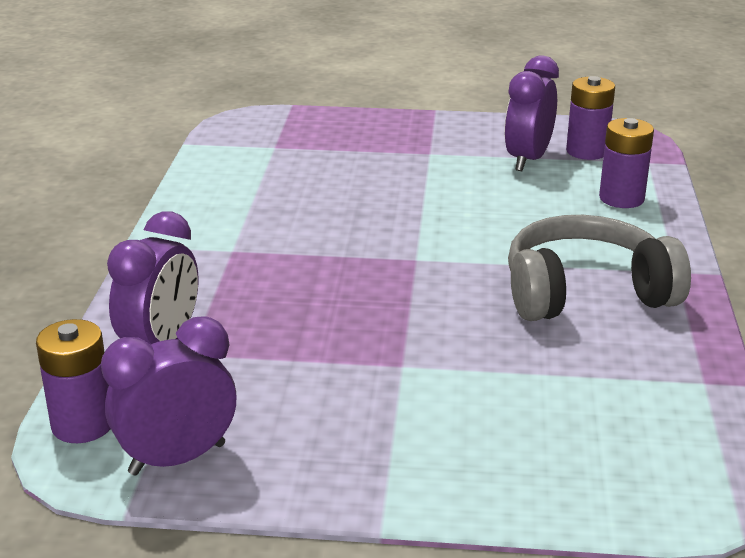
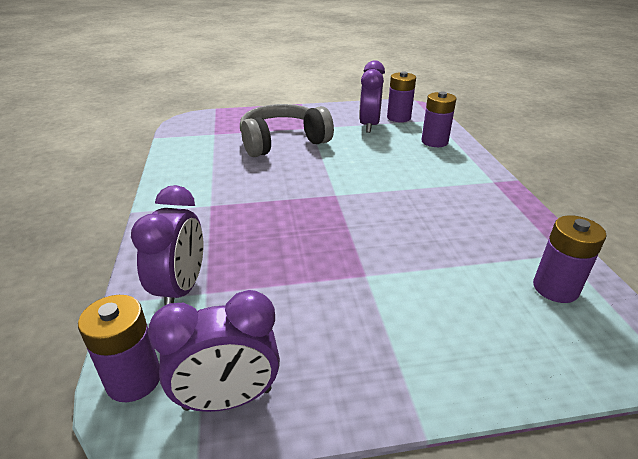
camera: 15 degrees left, 5 degrees up
purple clock [101,316,236,476] -> purple clock turned 150 degrees counterclockwise [148,290,280,412]
grey headphones [508,215,691,321] -> grey headphones moved to [240,104,334,157]
none -> purple battery [533,215,607,303]

